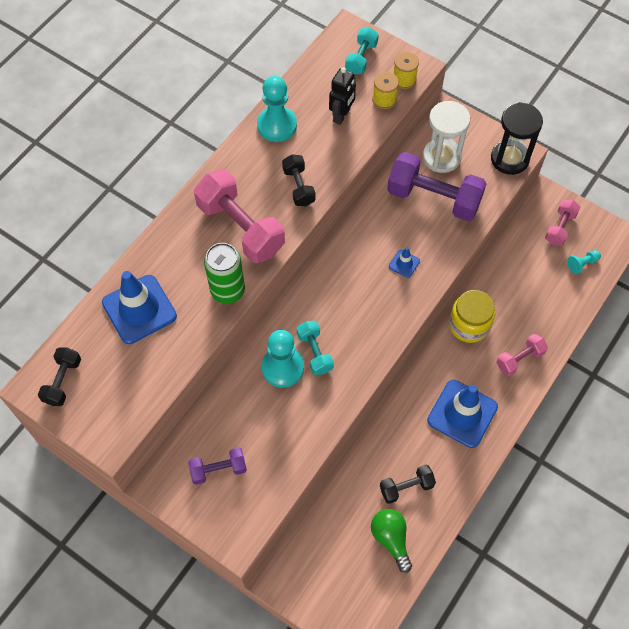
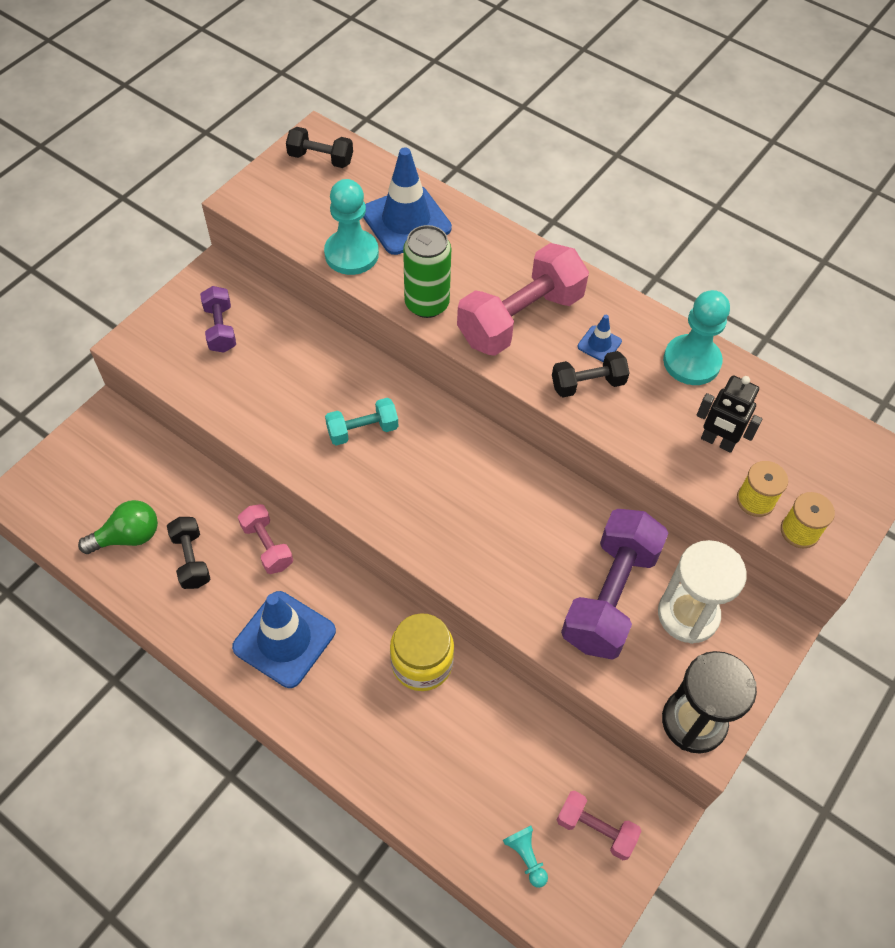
camera: 90 degrees right, 5 degrees down
turquoise pawn [262,330,304,388] -> turquoise pawn moved to [324,179,379,275]
turquoise dumbbell [345,27,379,74] -> none
blue traffic cone [389,247,420,278] -> blue traffic cone moved to [577,315,622,362]
pink dumbbell [496,333,548,376] -> pink dumbbell moved to [238,504,293,574]

